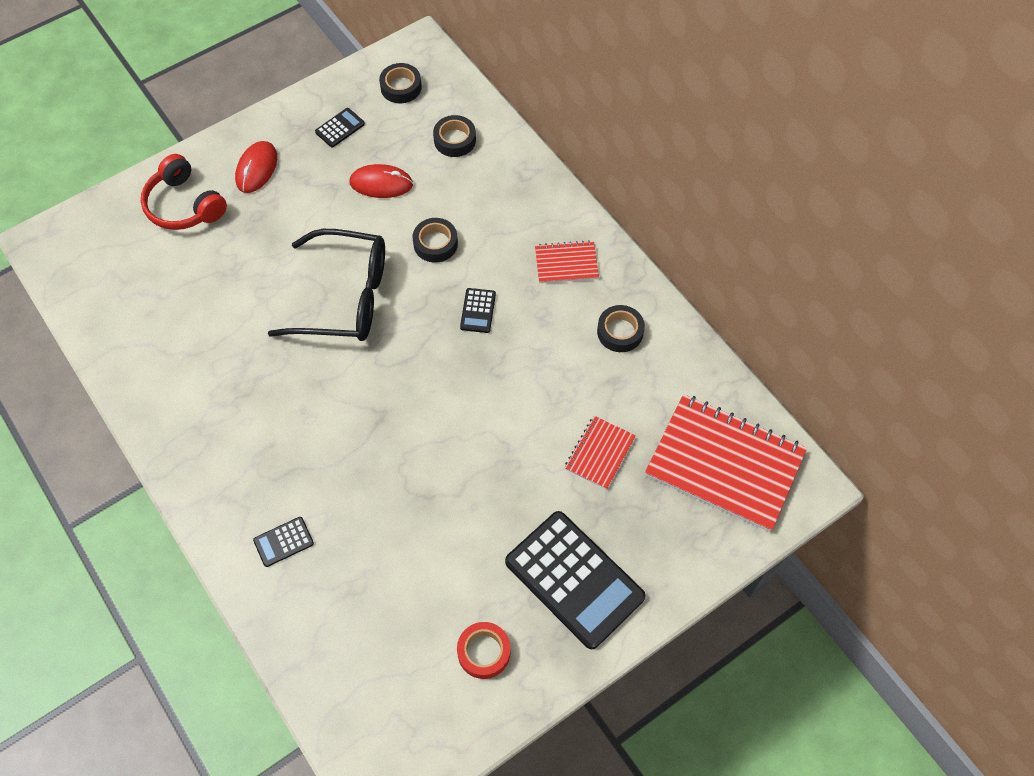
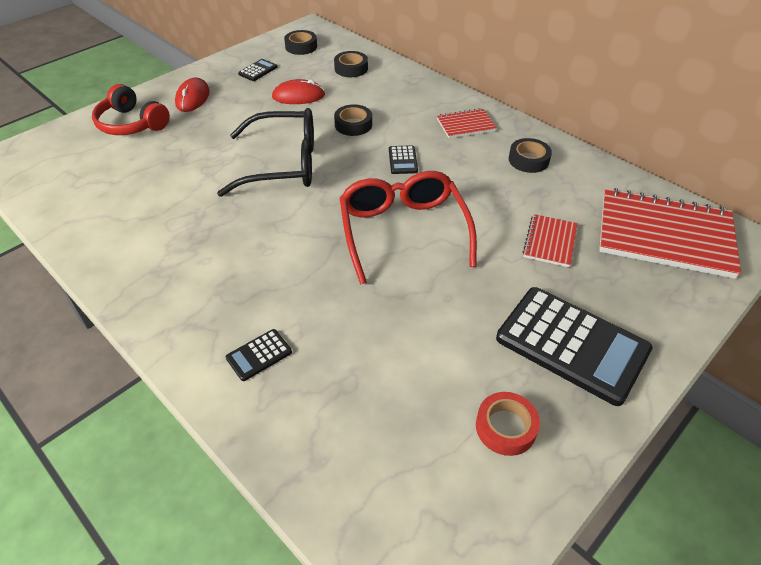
camera: 10 degrees left, 15 degrees down
none -> red glasses [340,171,477,285]

